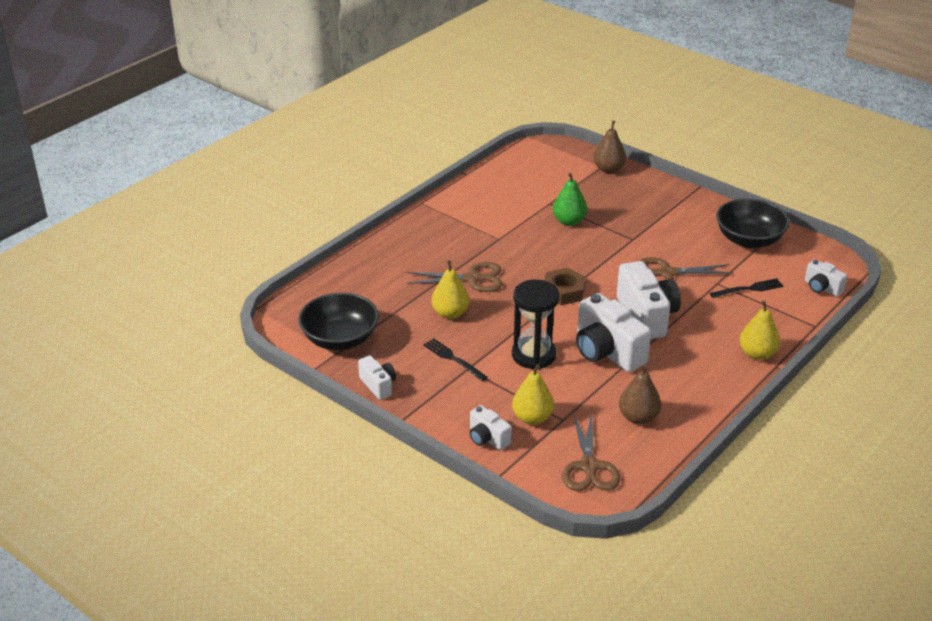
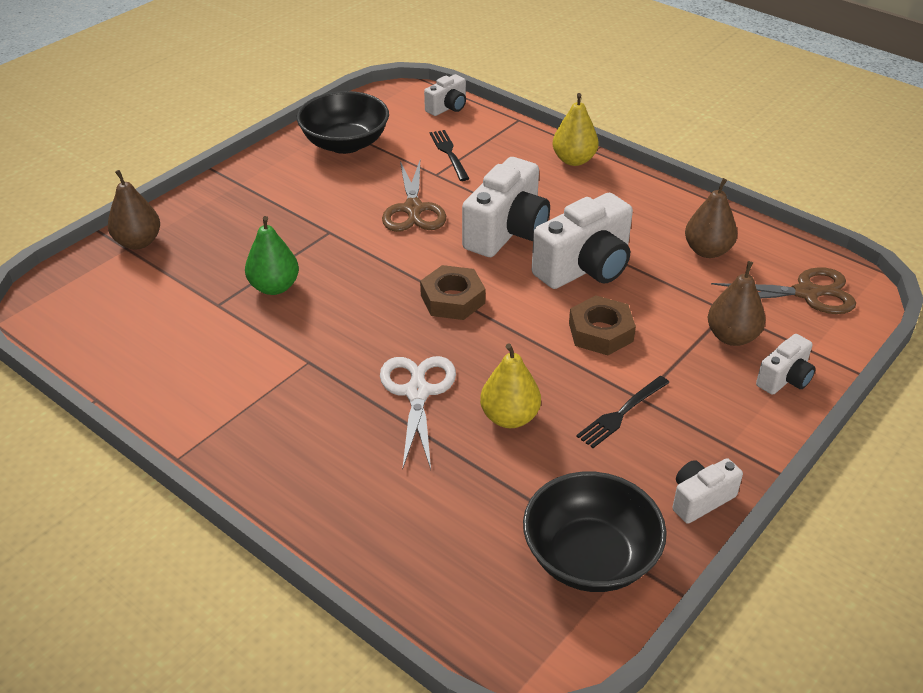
camera: 90 degrees left, 5 degrees up
brown scissors [407,262,503,292] -> white scissors [380,356,456,470]
black hourglass [512,280,560,369] -> brown nut [569,295,636,355]
yellow pear [512,364,554,425] -> brown pear [708,261,765,346]
white camera [617,261,681,339] -> white camera turned 135 degrees clockwise [462,157,550,257]

